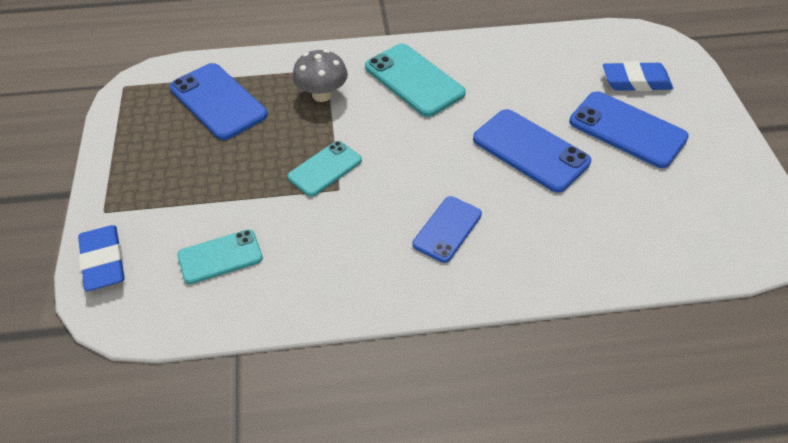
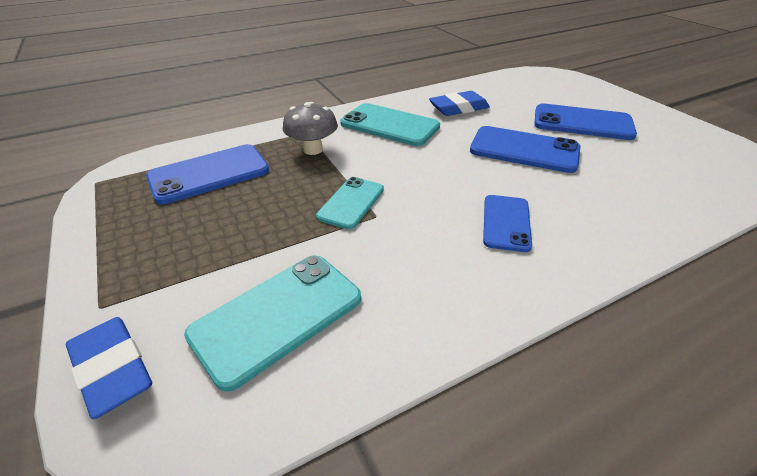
camera: 20 degrees left, 10 degrees down
blue phone [170,63,268,140] -> blue phone turned 60 degrees counterclockwise [146,144,269,205]
turquoise phone [177,229,263,284] -> turquoise phone [184,255,361,392], size x1.57
blue eraser [603,61,673,91] -> blue eraser moved to [429,91,490,116]

